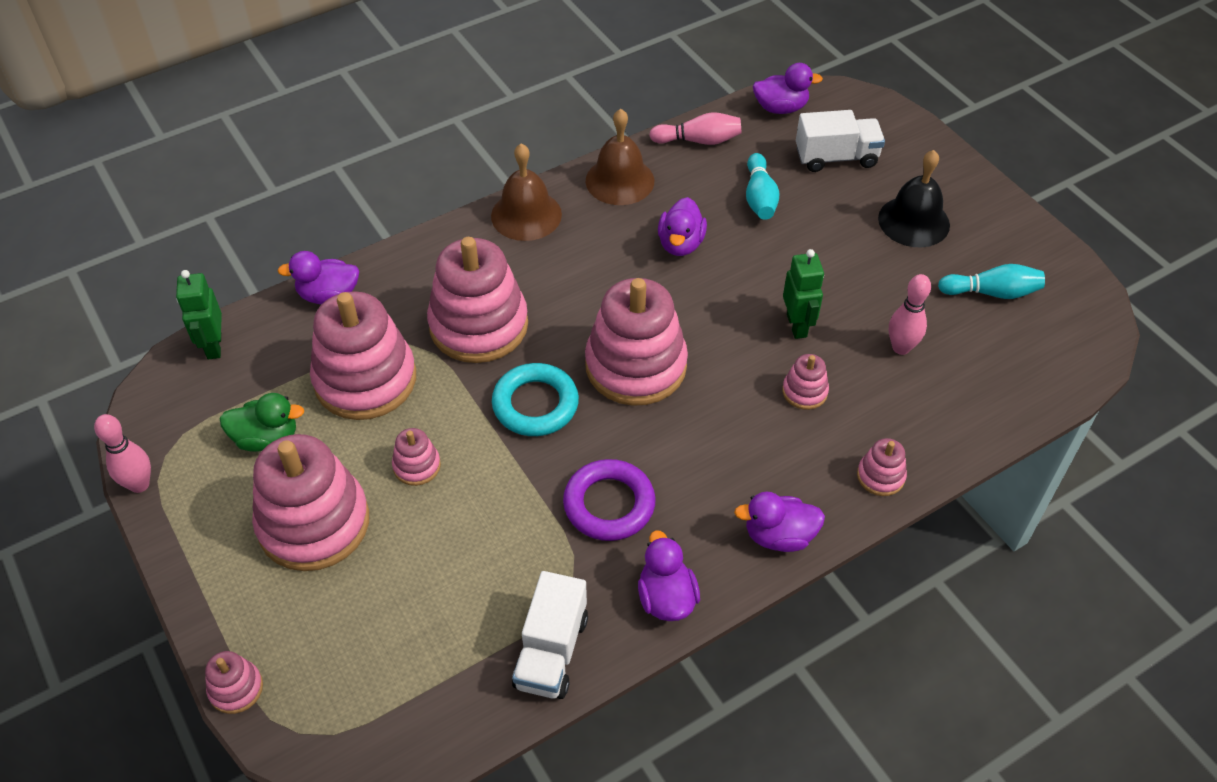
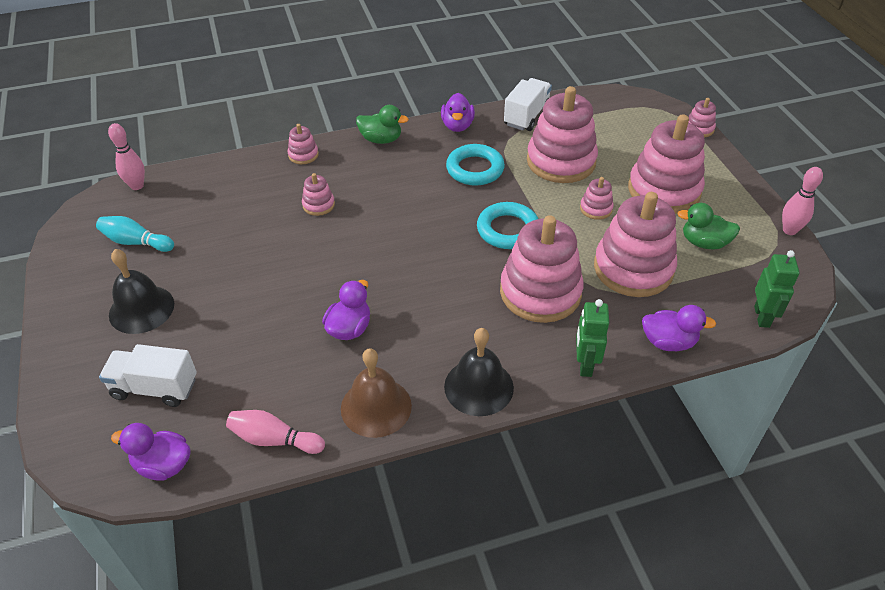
camera: 165 degrees left, 5 degrees down
brown bell [491,144,562,241] -> black bell [444,328,514,416]
purple ring [563,459,656,541] -> turquoise ring [446,144,505,186]
pink stacking toy [585,278,688,406] -> pink stacking toy moved to [527,86,598,183]
purple duck [734,491,825,552] -> green duck [356,105,409,144]
turquoise bowling pin [746,153,780,220] -> none
green robot [783,249,824,339] -> green robot moved to [576,299,609,377]
pink bowling pin [889,274,931,355] -> pink bowling pin moved to [108,123,145,190]

